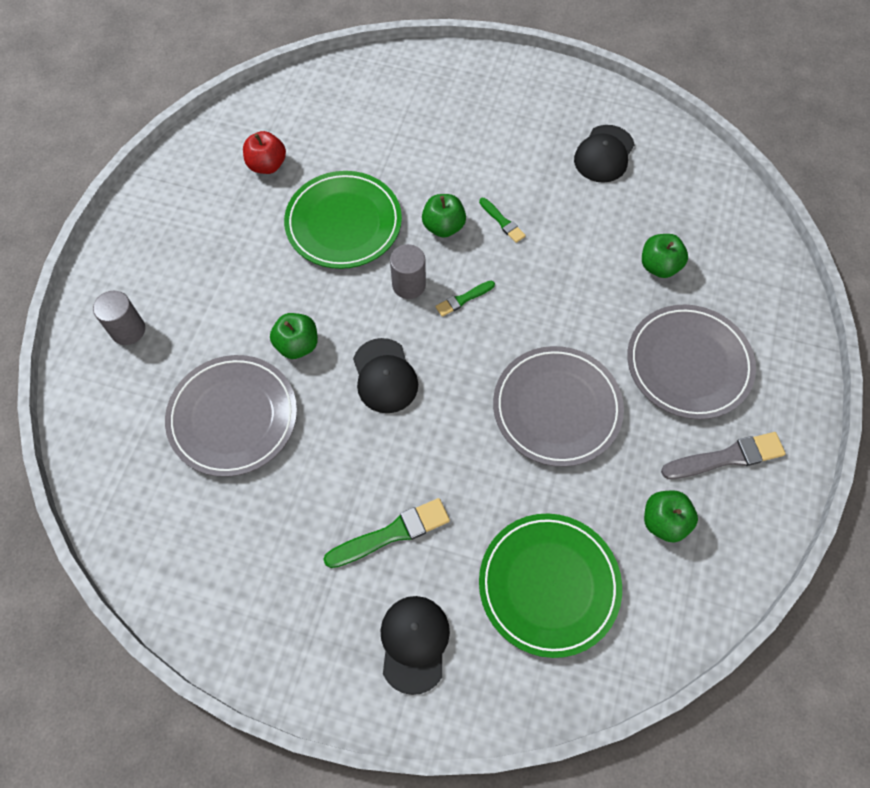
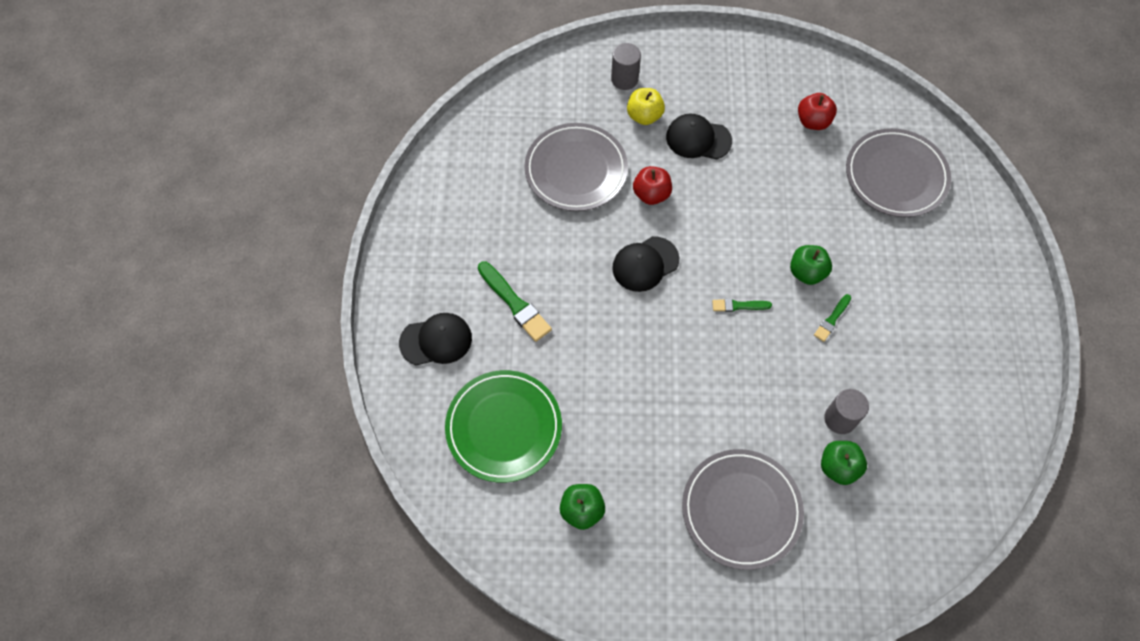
camera: 75 degrees right, 0 degrees up
green apple [270,313,318,359] -> red apple [633,166,672,205]
green plate [284,171,402,269] -> none
grey cylinder [390,244,426,299] -> grey cylinder moved to [824,389,869,434]
green brush [435,281,495,317] -> green brush turned 45 degrees counterclockwise [712,299,772,312]
grey plate [493,346,624,467] -> grey plate moved to [846,128,951,217]
black cap [574,125,635,183] -> black cap moved to [666,114,732,159]
grey brush [661,432,786,479] -> none
none -> yellow apple [627,88,665,125]

